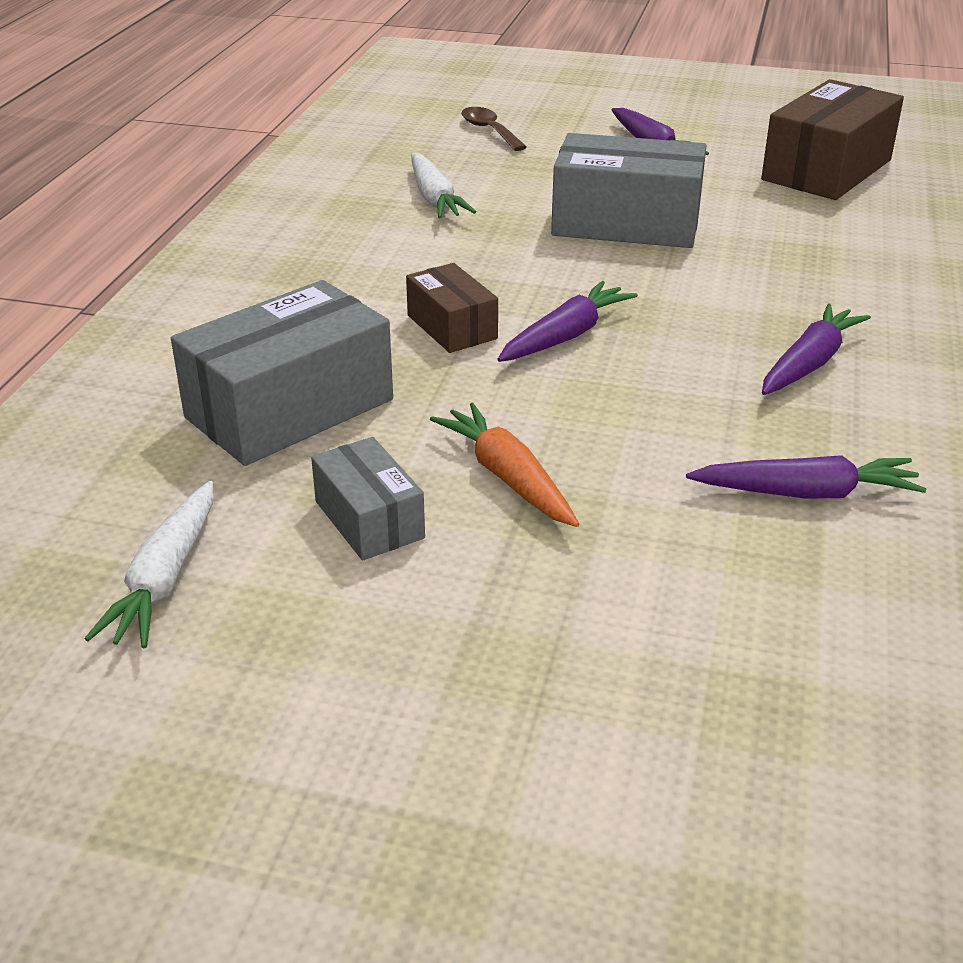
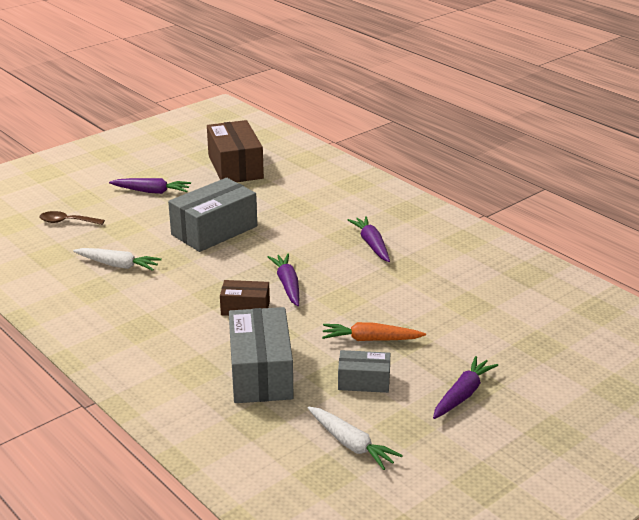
camera: 55 degrees left, 5 degrees down
purple carrot [686,455,927,499] -> purple carrot moved to [433,356,498,419]

